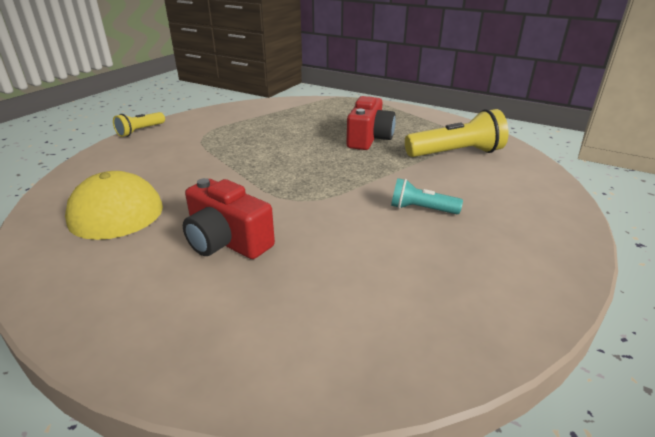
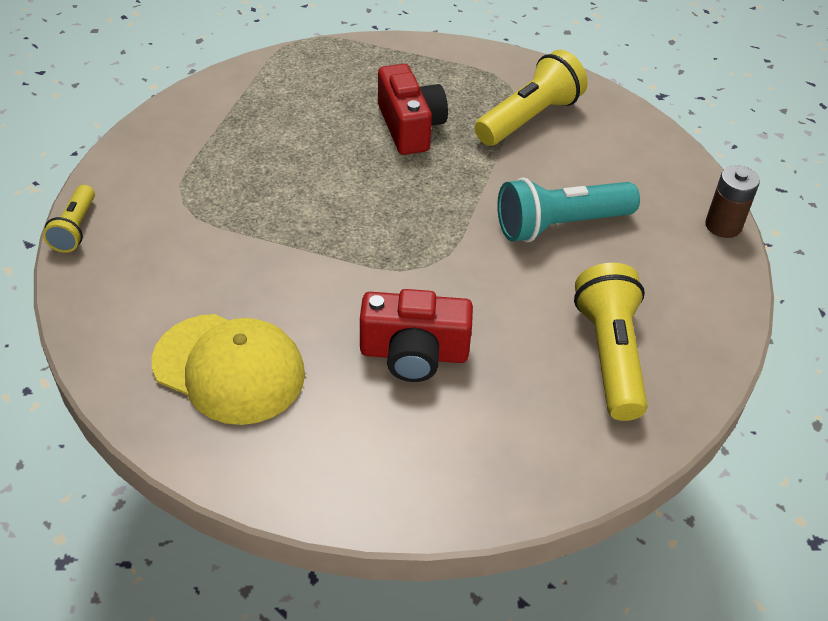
camera: 35 degrees left, 15 degrees up
turquoise flashlight [391,178,463,214] -> turquoise flashlight [497,178,640,242], size x1.75
none -> yellow flashlight [574,263,648,421]
none -> brown battery [705,165,760,238]

